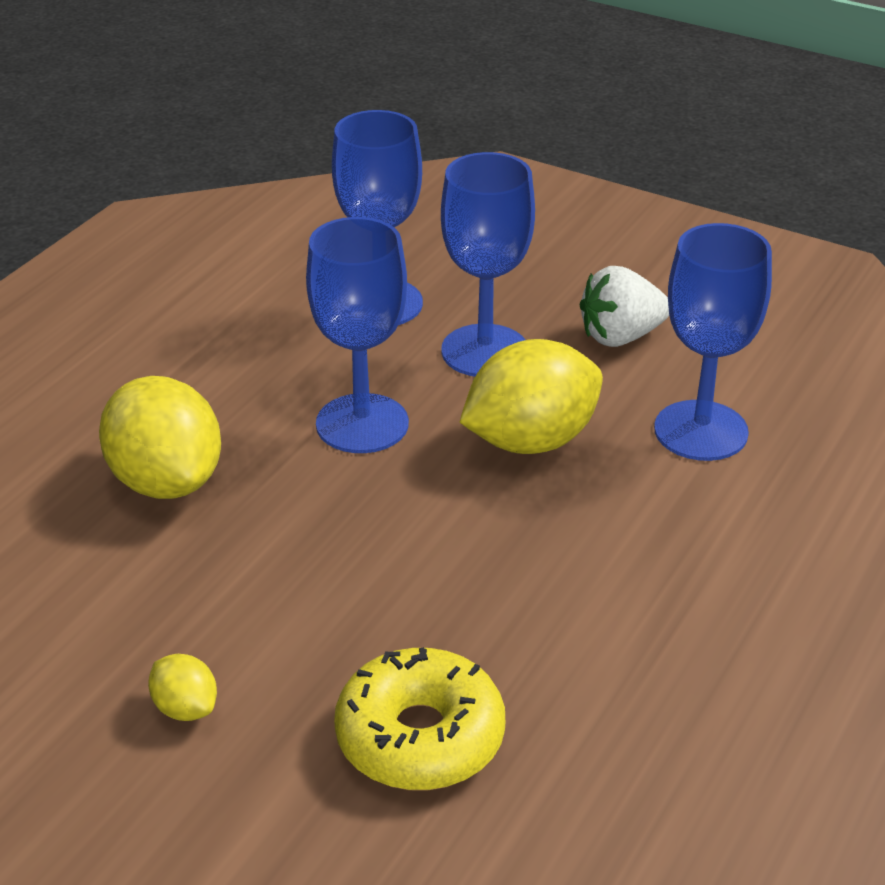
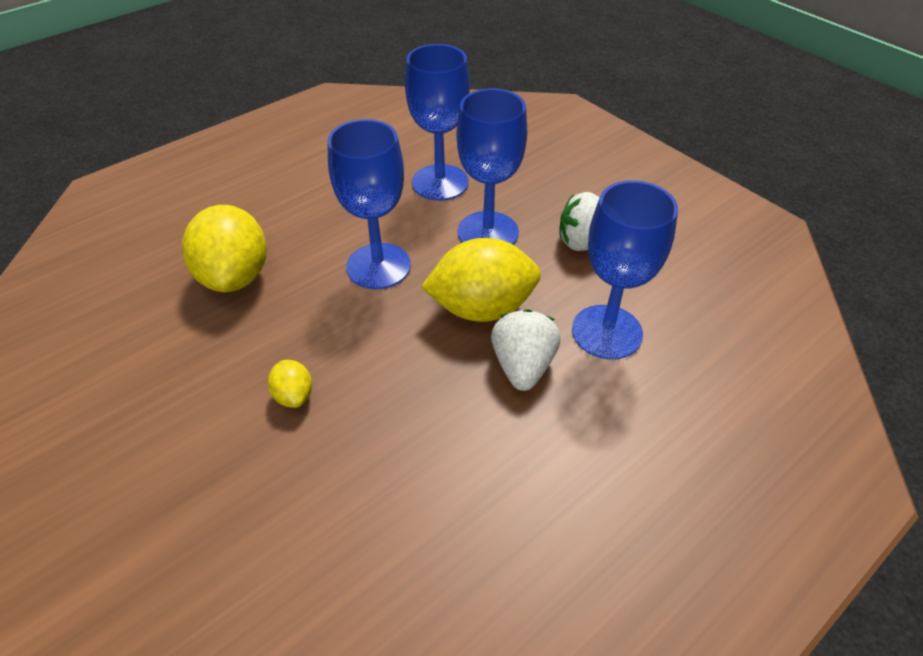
camera: 20 degrees right, 10 degrees up
yellow lemon [148,654,217,721] -> yellow lemon moved to [268,360,312,408]
yellow donut [334,647,505,790] -> none
none -> white strawberry [491,309,560,391]

